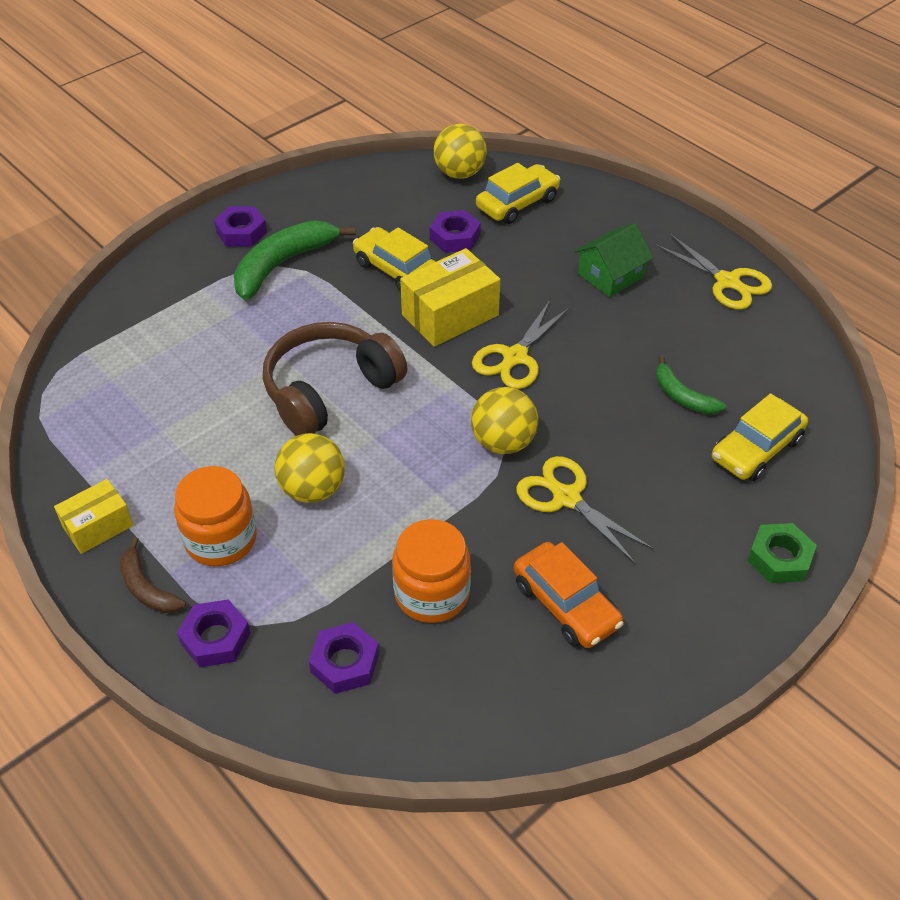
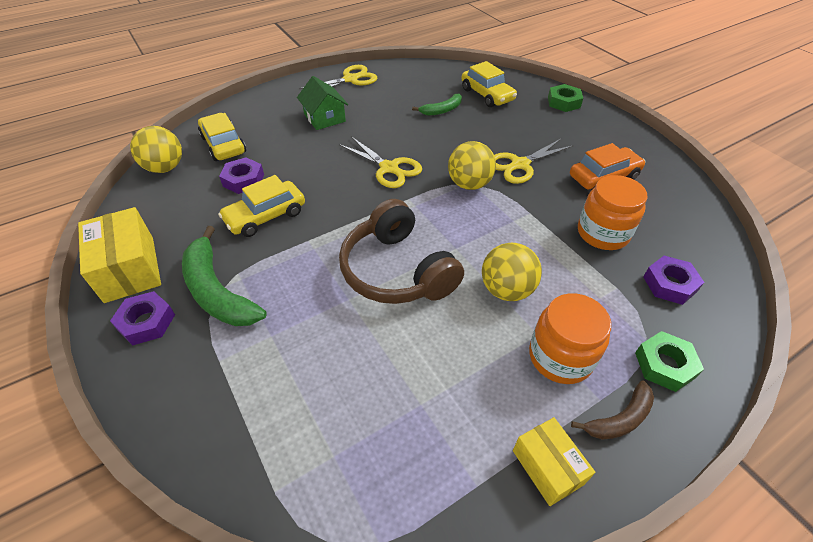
camera: 80 degrees left, 0 degrees up
purple nut [177,599,251,667] -> green nut [635,331,704,392]
yellow box [400,248,500,347] -> yellow box moved to [78,207,161,303]

